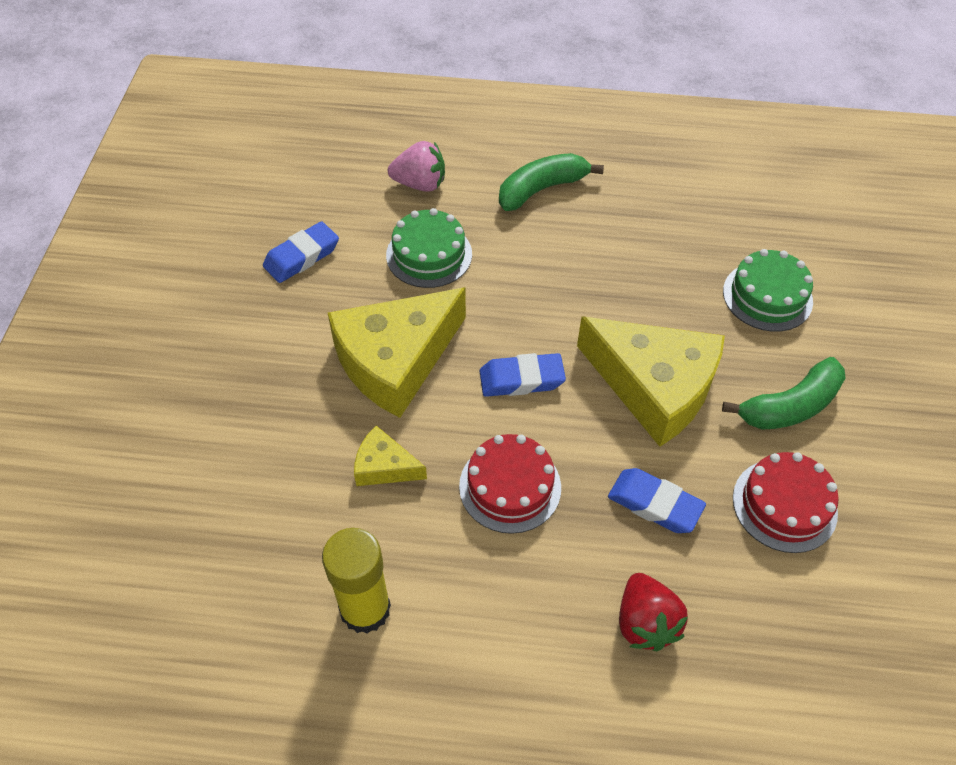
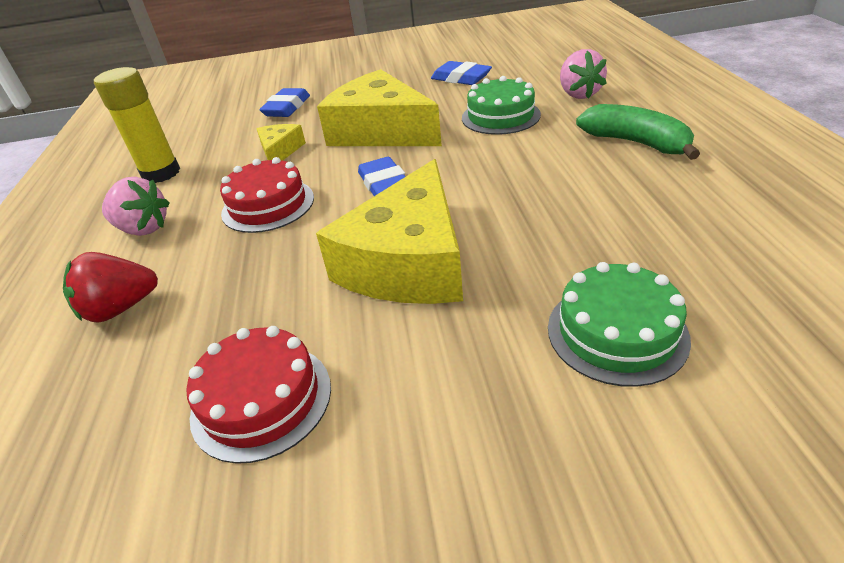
camera: 80 degrees right, 15 degrees down
blue eraser [608,468,706,533] -> blue eraser moved to [259,88,310,117]
green banana [722,357,845,430] -> none
none -> pink strawberry [102,177,170,236]

